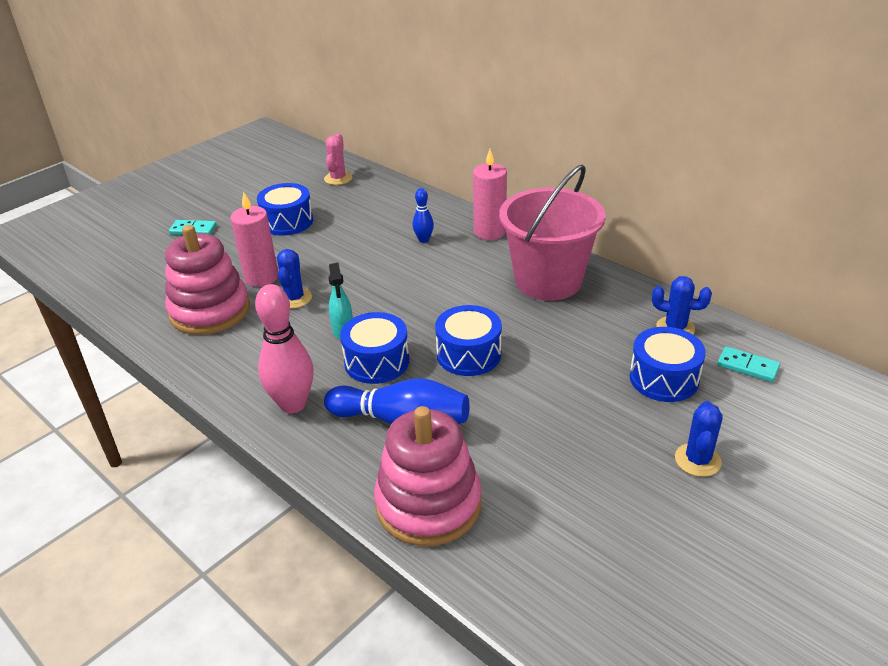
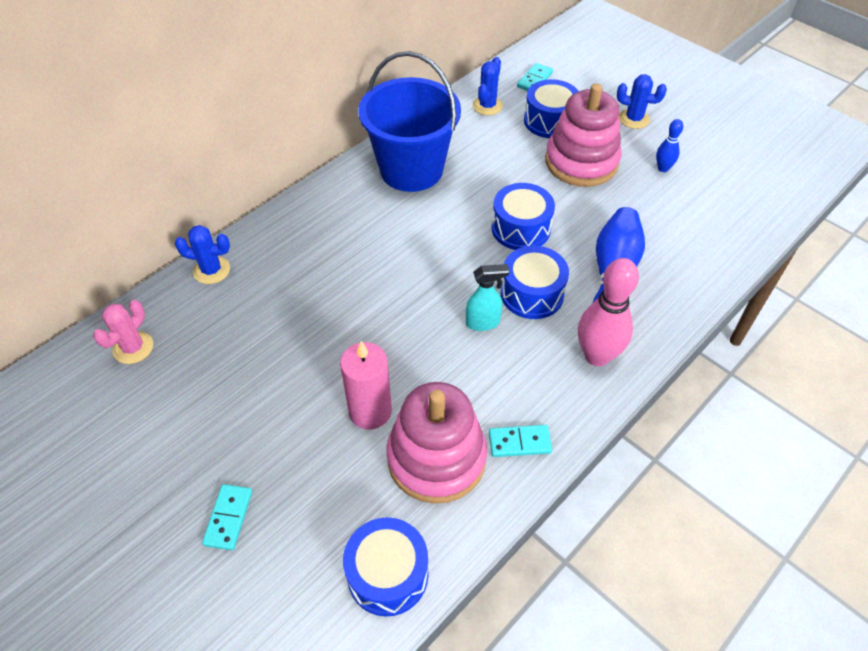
camera: 90 degrees left, 15 degrees up
blue drum [257,183,313,236] -> blue drum moved to [343,517,428,617]
blue cactus [277,249,312,309] -> blue cactus moved to [174,225,230,284]
pink cactus [324,133,352,185] -> pink cactus turned 75 degrees counterclockwise [93,300,153,364]
pink stacking toy [374,406,482,546] -> pink stacking toy moved to [545,83,621,187]
blue bowling pin [413,188,434,243] -> blue bowling pin moved to [656,119,683,172]
pink candle [473,149,507,240] -> none
pink bucket [499,165,606,301] -> blue bucket [358,51,461,192]
none -> turquoise domino [489,425,552,457]

